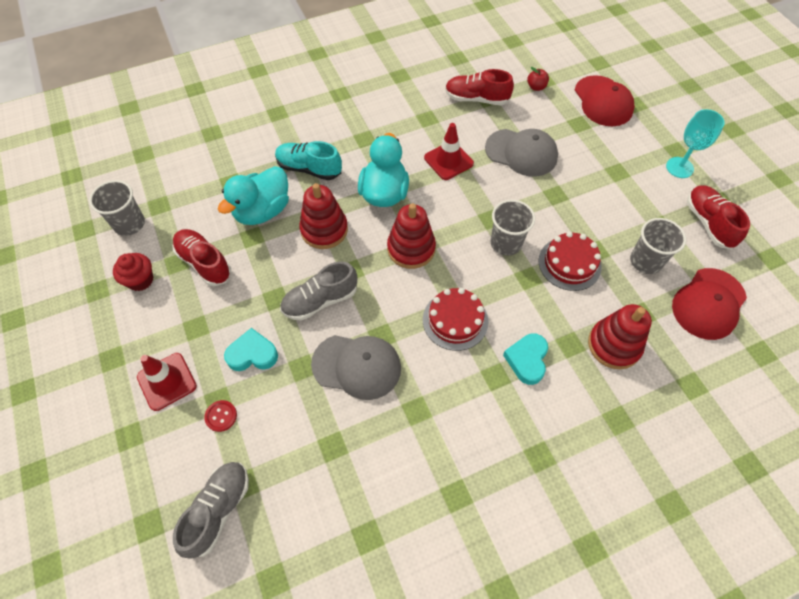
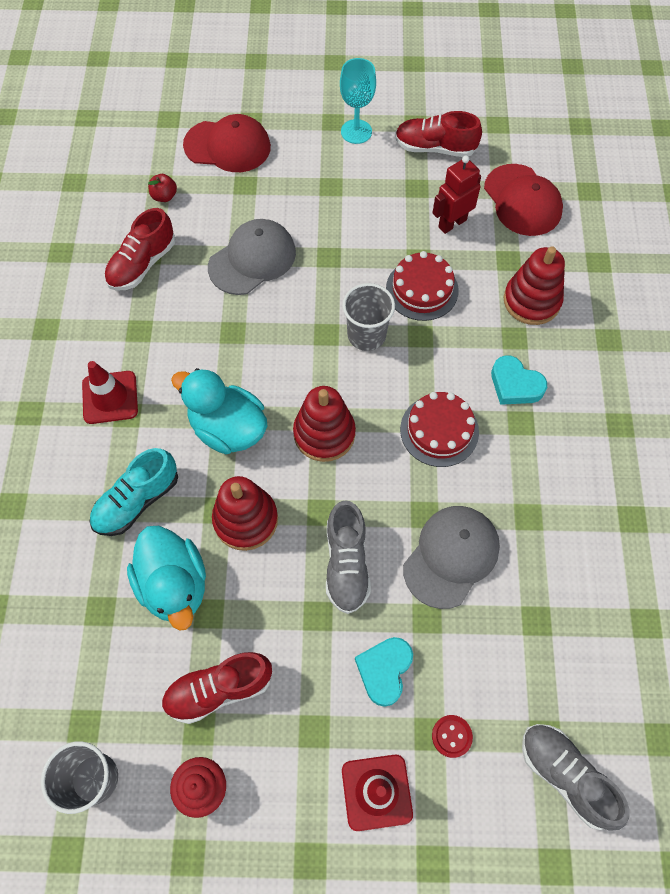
camera: 65 degrees left, 5 degrees up
red traffic cone [424,123,474,180] -> red traffic cone moved to [82,361,138,424]
grey cup [630,218,686,274] -> red robot [433,156,481,234]

